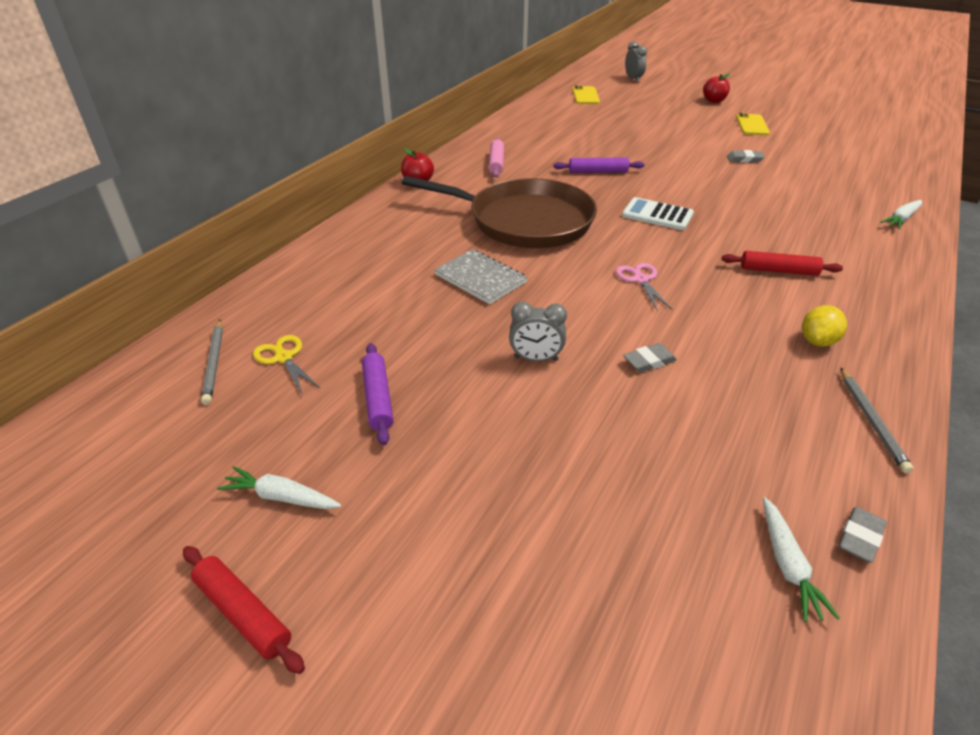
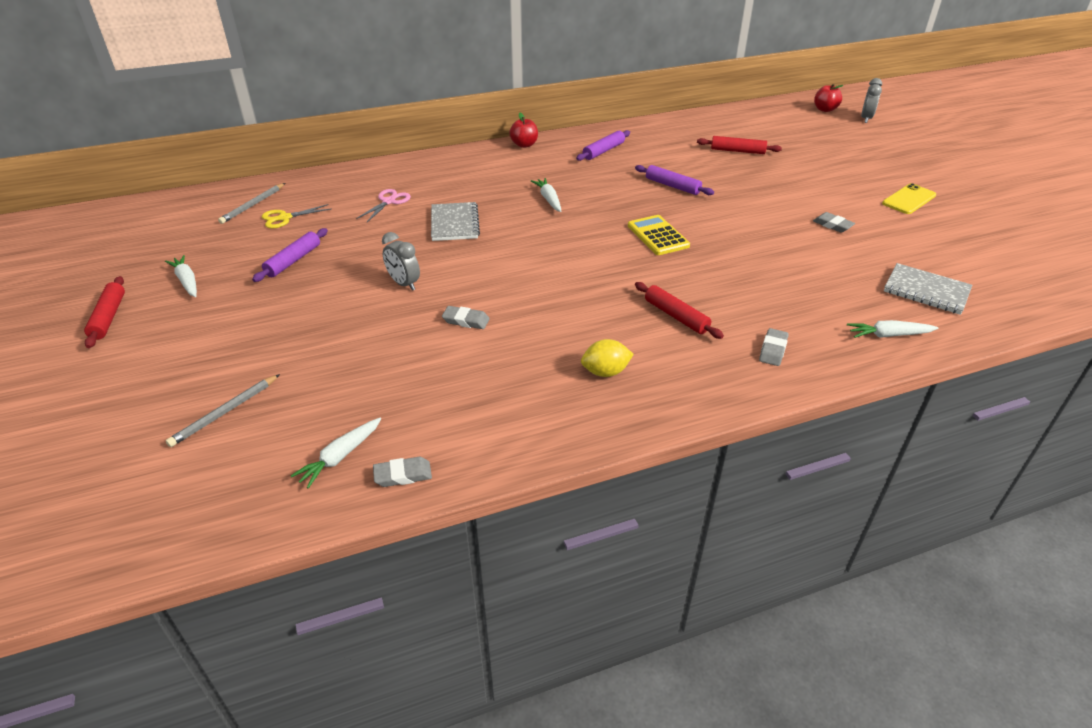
camera: 40 degrees right, 0 degrees up
yellow scissors [253,335,321,395] -> yellow scissors turned 120 degrees counterclockwise [262,204,331,228]
brown pan [402,176,597,248] -> white carrot [531,178,561,212]
pink rolling pin [489,138,504,178] -> purple rolling pin [576,130,630,161]
yellow phone [572,86,600,104] -> none
pink scissors [616,263,673,311] -> pink scissors moved to [356,189,411,222]
white calculator [622,197,694,230] -> yellow calculator [628,215,690,255]
red apple [703,73,730,103] -> red apple moved to [814,84,844,112]
grey pencil [841,368,914,473] -> grey pencil moved to [166,374,280,447]
none -> red rolling pin [697,136,782,154]
none -> grey eraser [759,328,789,366]
none -> grey notebook [884,263,972,315]

